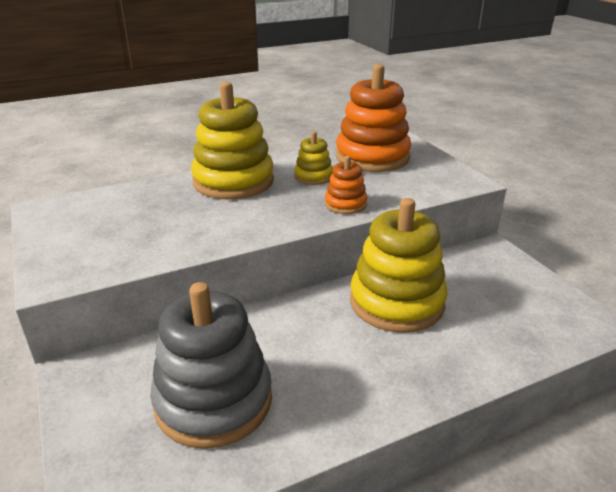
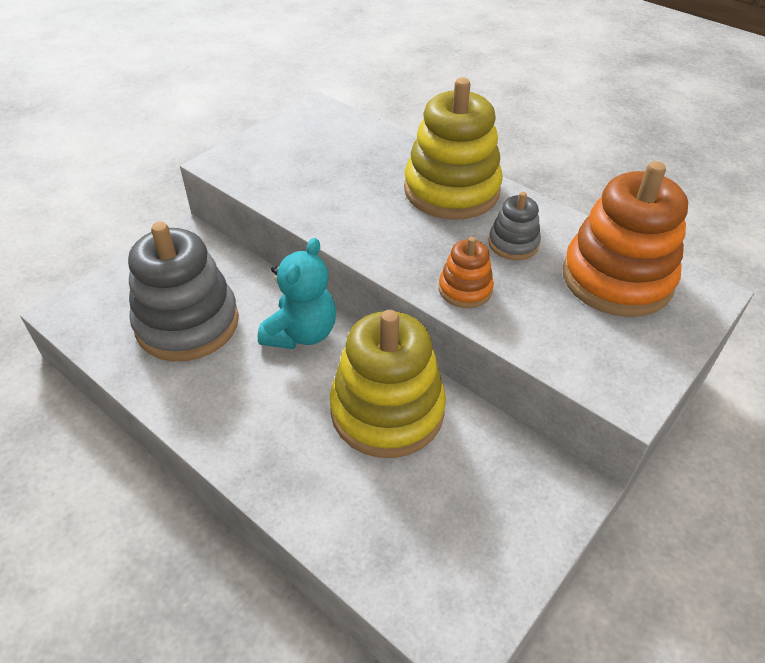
camera: 65 degrees right, 15 degrees up
yellow stacking toy [294,131,333,185] -> grey stacking toy [488,192,541,260]
none -> turquoise teddy bear [258,238,336,349]

